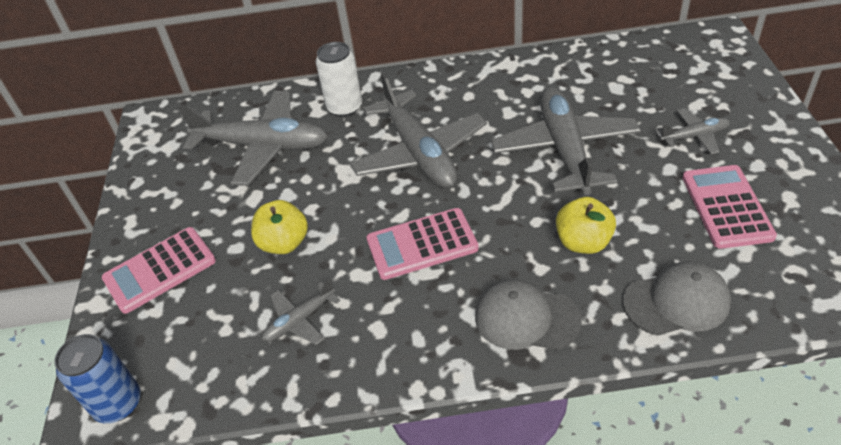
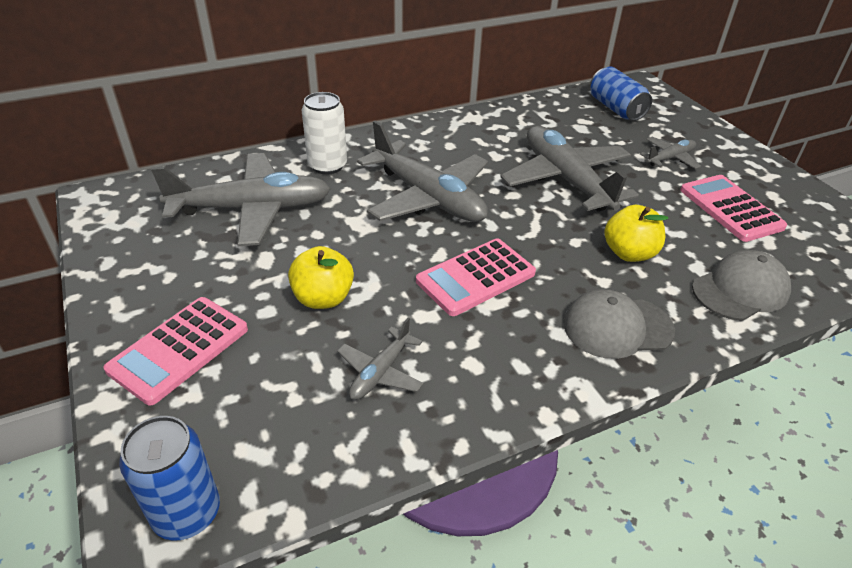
camera: 25 degrees left, 5 degrees down
none -> blue can [590,67,652,121]

